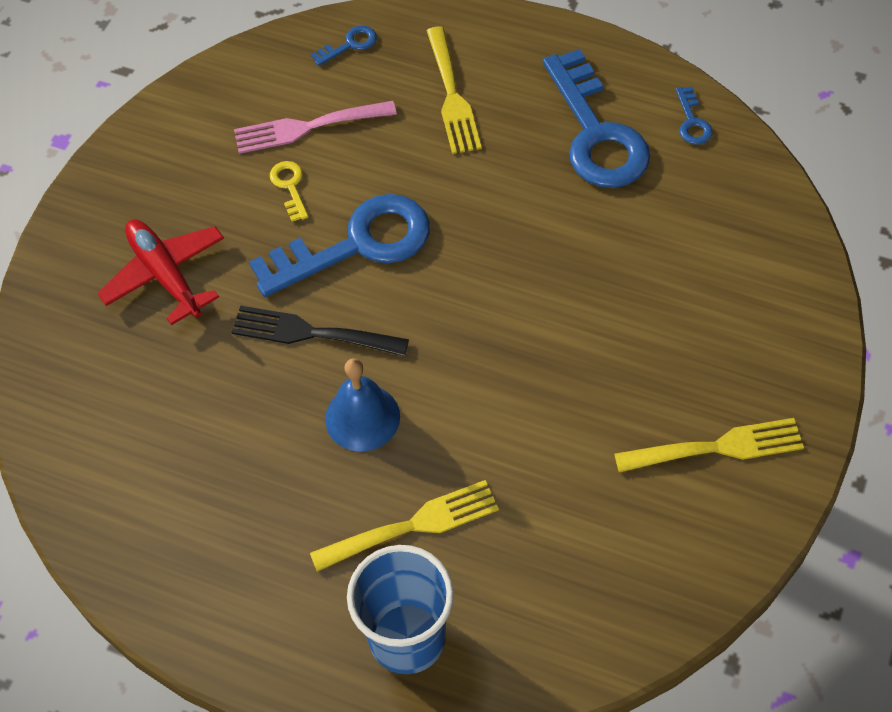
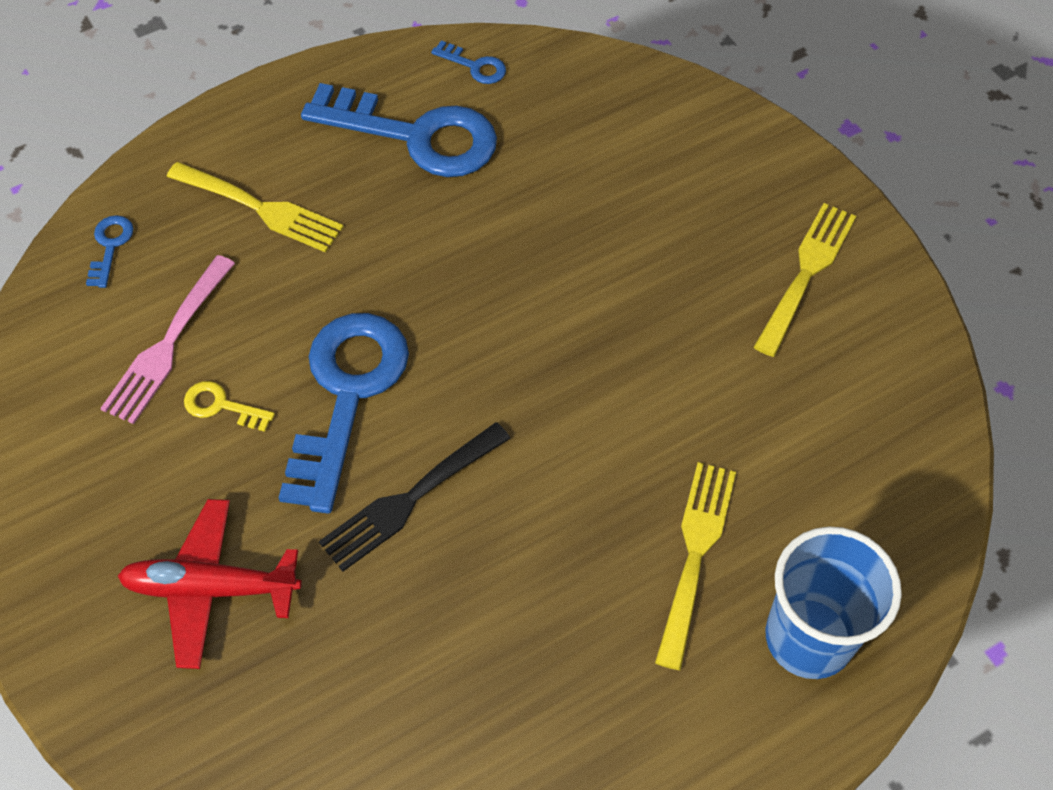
camera: 55 degrees left, 0 degrees up
blue bell [325,358,400,452] -> none

